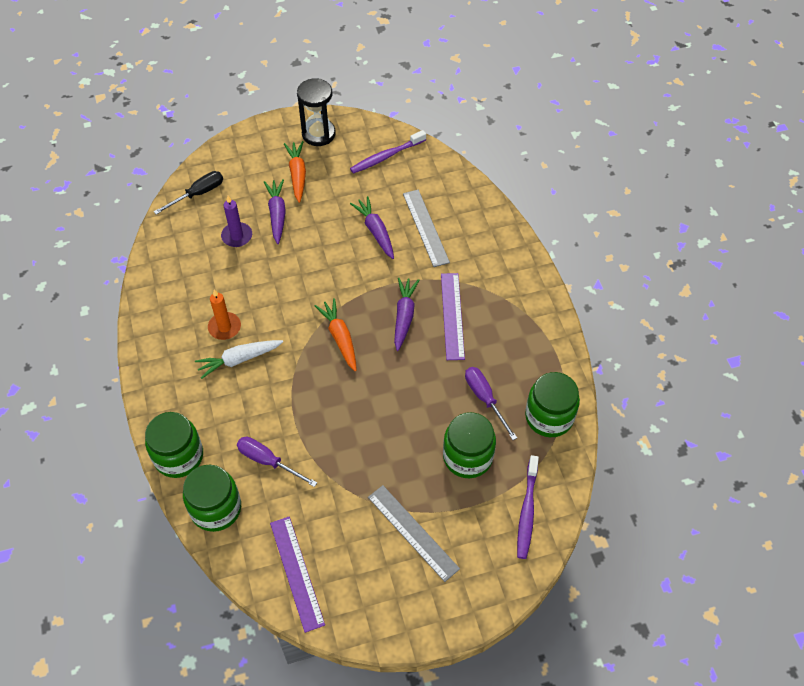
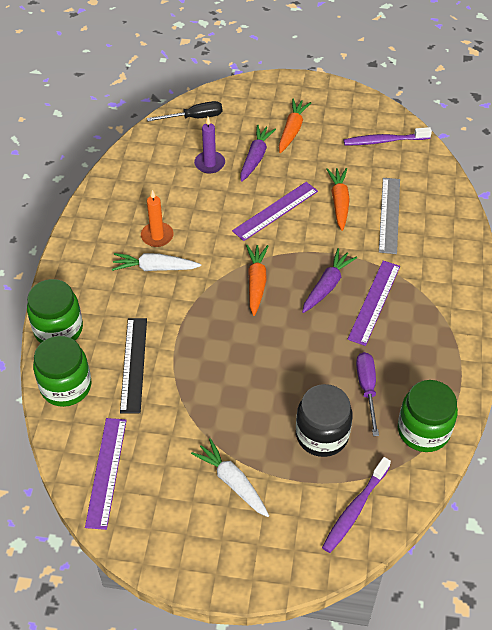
camera: 25 degrees right, 5 degrees down
purple screwdriver [237,437,317,487] -> black ruler [120,318,147,413]
black hourglass [297,78,336,146] -> none
purple carrot [350,196,394,259] -> orange carrot [326,168,350,231]
grey ruler [368,485,460,582] -> white carrot [191,438,269,517]
green jar [443,412,496,478] -> black jar [296,384,352,457]
none -> purple ruler [232,182,318,241]

